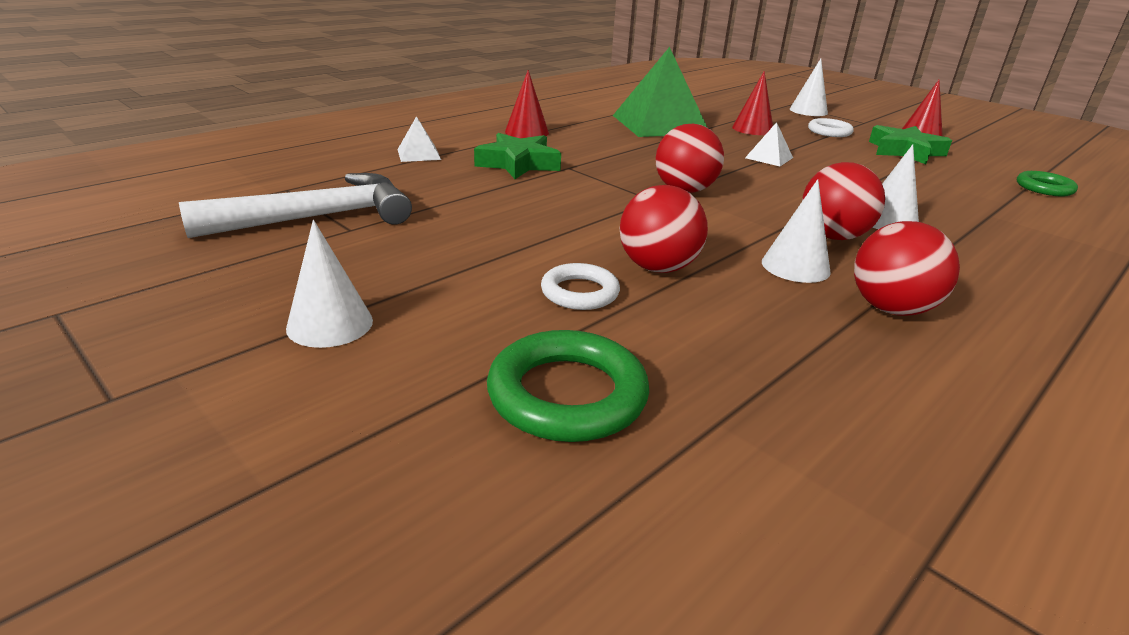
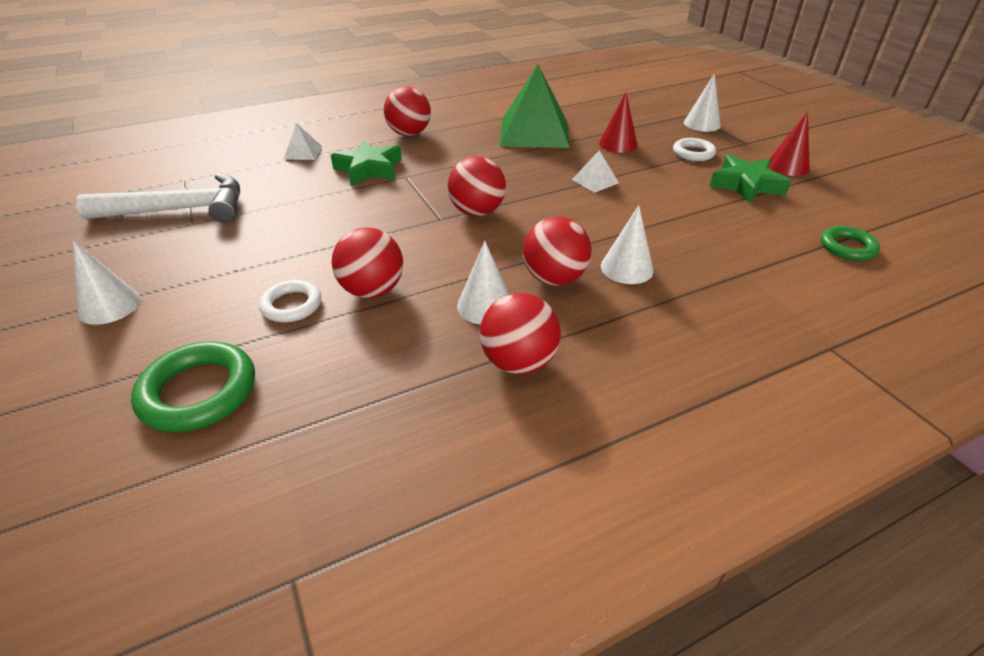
camera: 20 degrees right, 10 degrees up
red cone [505,70,549,138] -> red ball [384,86,431,136]

